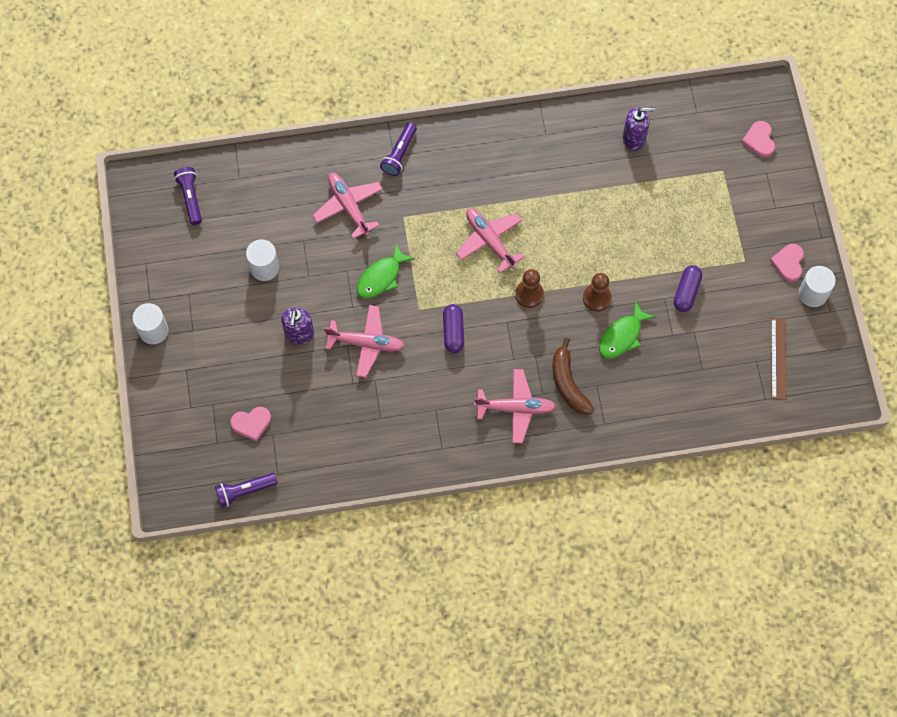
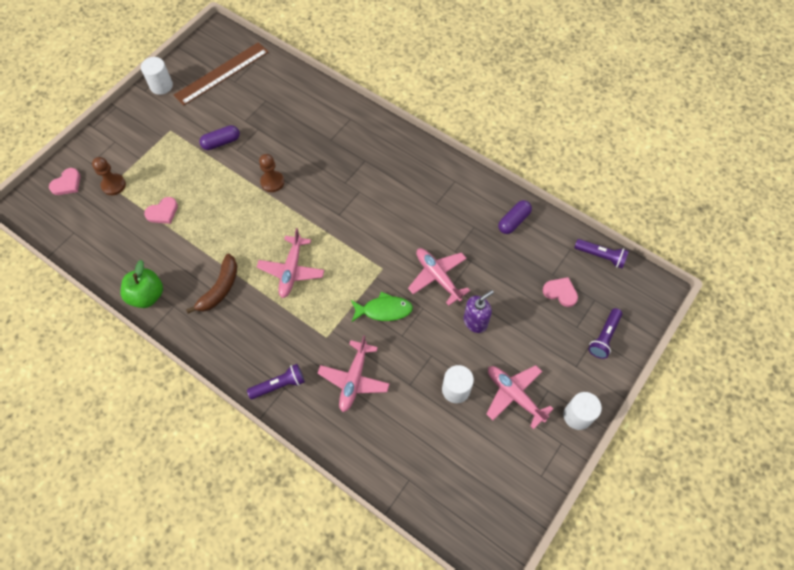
camera: 135 degrees left, 5 degrees down
purple flashlight [174,167,202,225] -> purple flashlight moved to [588,308,622,359]
purple capsule [443,304,464,353] -> purple capsule moved to [498,200,532,234]
pink plane [474,369,557,444] -> pink plane moved to [486,365,553,429]
brown pawn [515,269,544,308] -> brown pawn moved to [92,157,126,195]
brown banana [552,337,594,415] -> brown banana moved to [186,254,237,313]
green fish [599,301,656,358] -> none
purple soap dispenser [623,107,655,150] -> none
pink heart [770,244,804,282] -> pink heart moved to [144,197,178,224]
brown ruler [771,318,786,400] -> brown ruler [174,42,268,106], size x1.60
none -> green apple [120,260,163,308]

